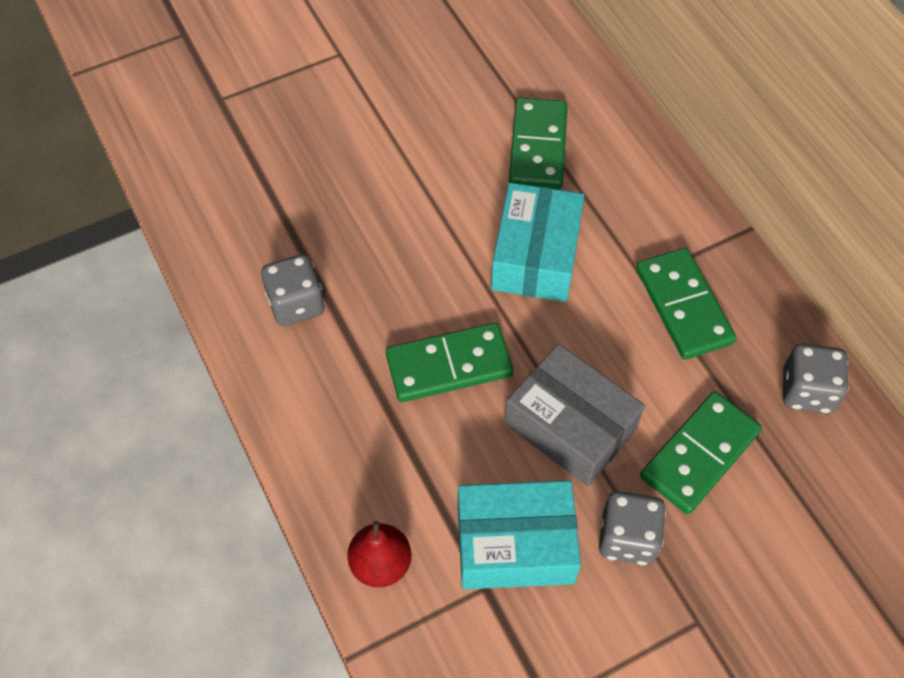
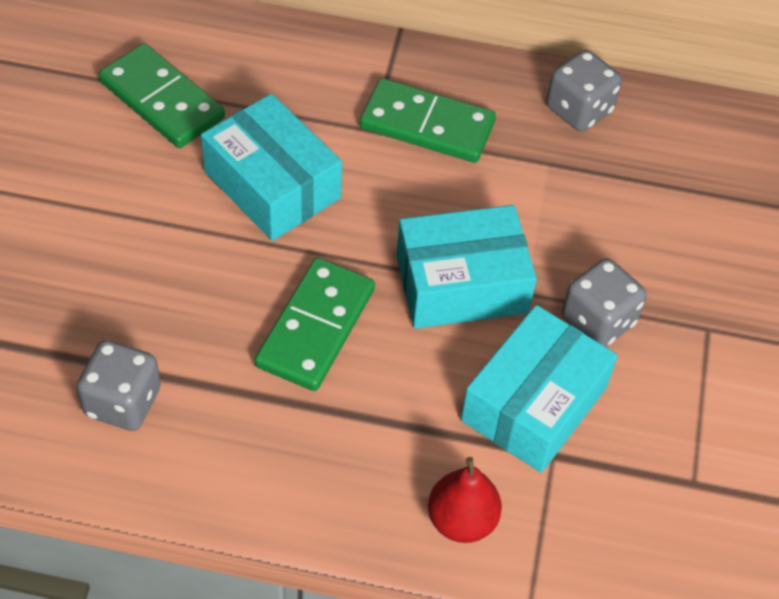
camera: 55 degrees left, 5 degrees down
grey box [505,344,645,486] -> turquoise box [396,205,537,329]
green domino [640,391,762,514] -> none

